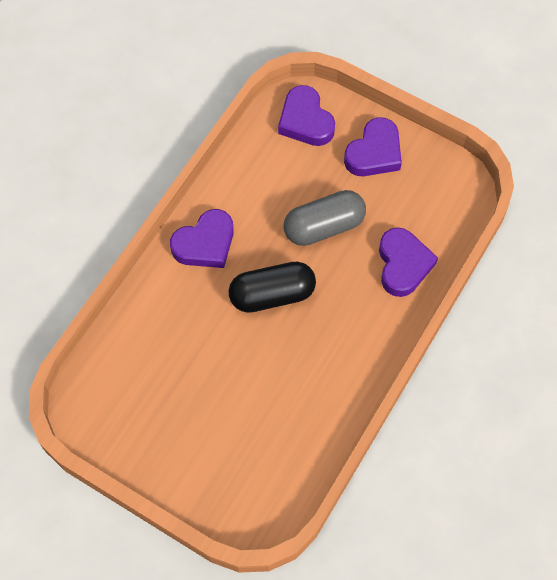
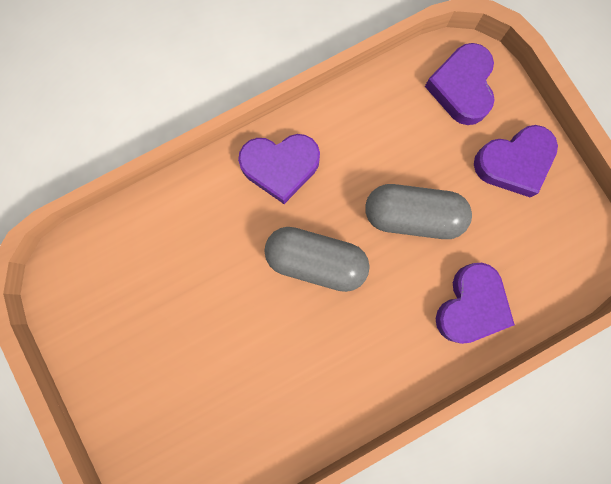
camera: 30 degrees right, 15 degrees up
black capsule [229,262,316,313] -> grey capsule [264,227,370,292]

